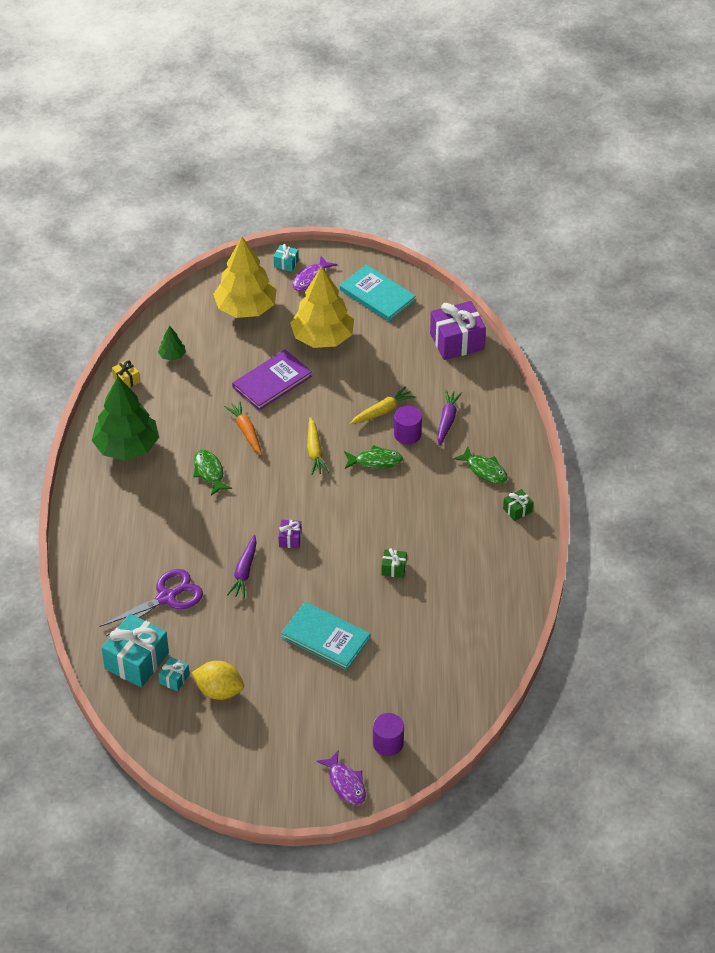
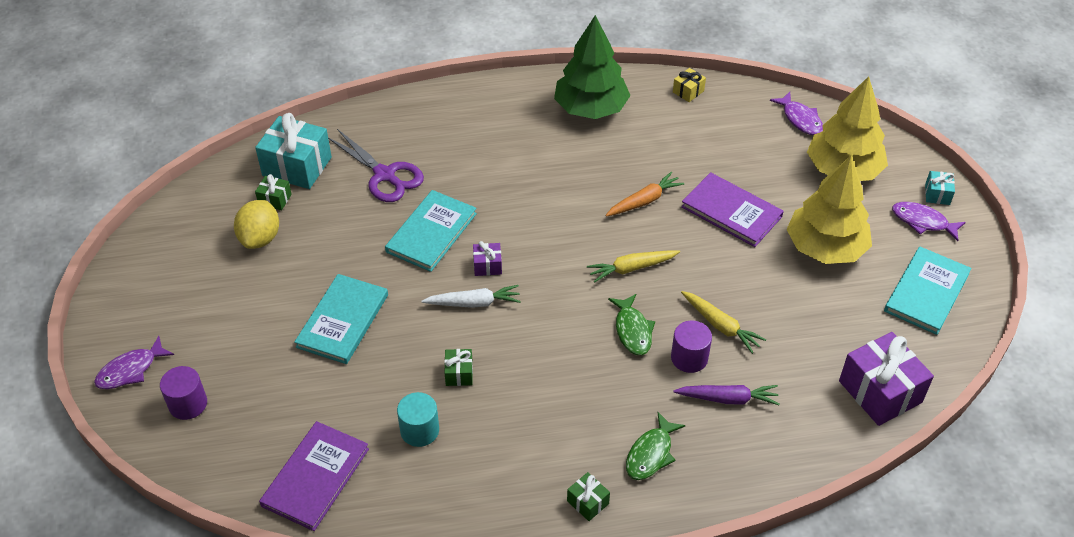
camera: 80 degrees right, 0 degrees up
green tree [158,326,186,361] -> none
turquoise gift [158,657,190,692] -> green gift [255,174,292,210]
green fish [193,450,232,496] -> none
purple carrot [227,535,257,598] -> turquoise book [385,190,477,272]
none -> purple book [259,421,369,531]
none -> turquoise cylinder [397,392,439,447]
none -> white carrot [421,285,521,308]
none -> purple fish [770,92,823,135]

